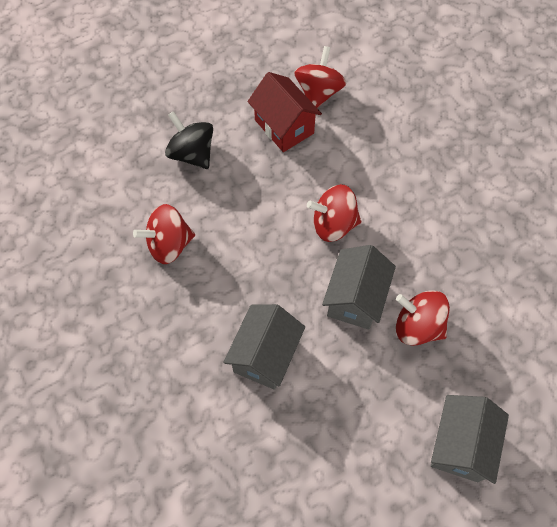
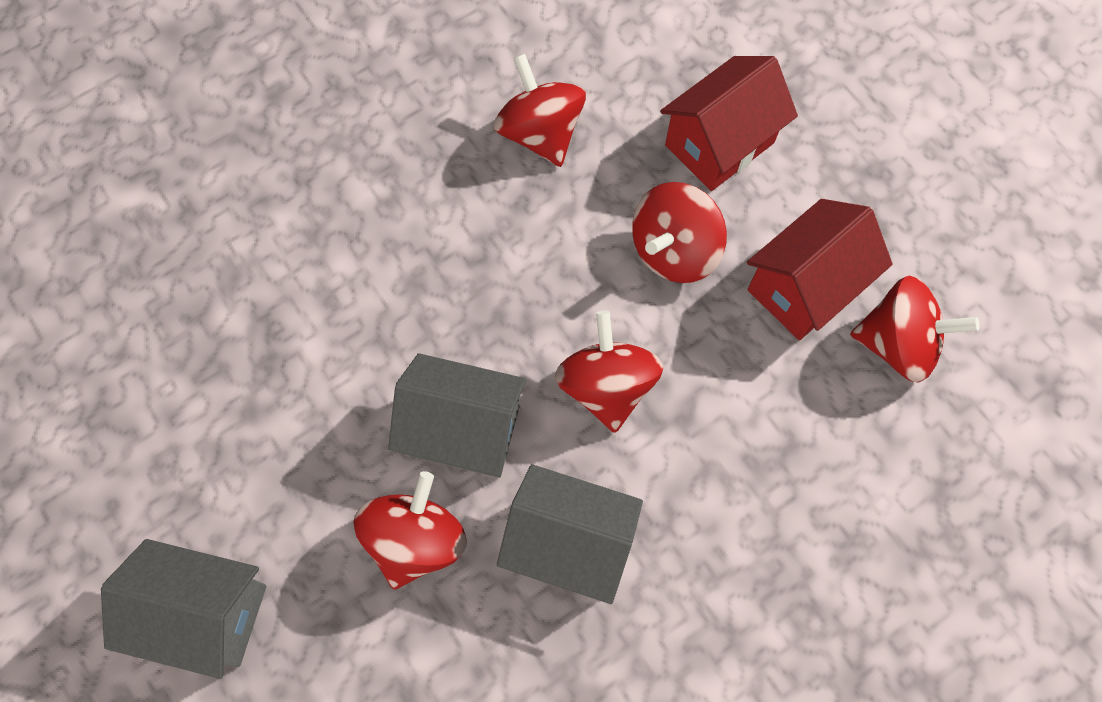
camera: 85 degrees right, 5 degrees up
black spinning top [165,111,213,169] -> red house [660,56,798,191]
grey house [223,304,305,390] -> grey house moved to [497,464,643,604]
none -> red spinning top [632,182,727,283]

